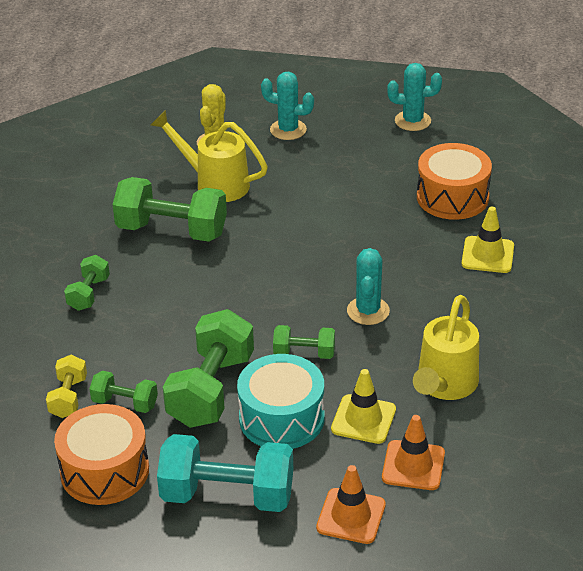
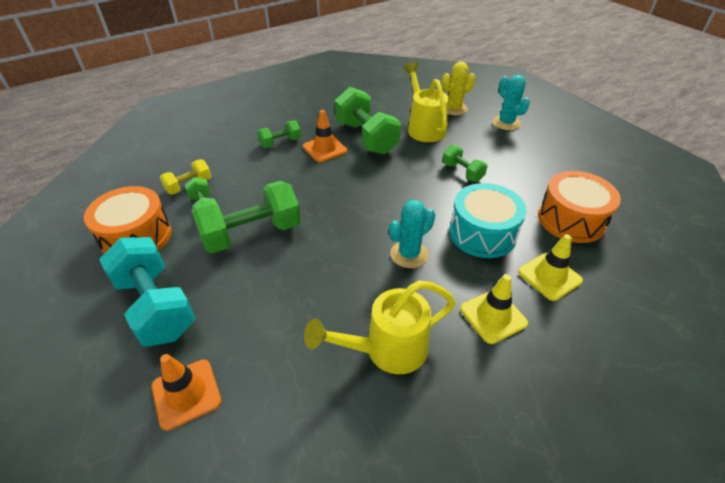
camera: 45 degrees right, 5 degrees up
turquoise drum [237,354,324,449] -> turquoise drum moved to [449,183,526,258]
green dumbbell [273,325,335,359] -> green dumbbell moved to [442,145,487,182]
yellow traffic cone [331,369,396,444] -> yellow traffic cone moved to [460,274,528,344]
orange traffic cone [382,415,445,490] -> orange traffic cone moved to [303,110,347,162]
turquoise cactus [387,63,442,131] -> none

